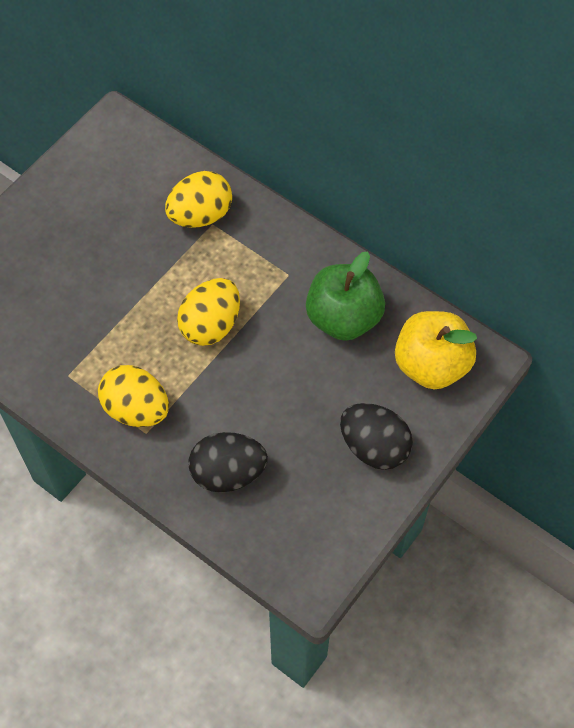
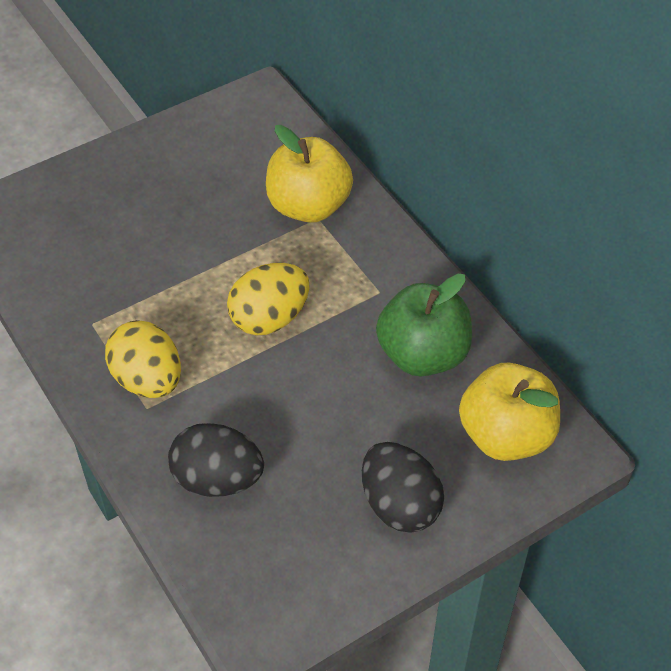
camera: 20 degrees right, 10 degrees down
yellow egg [165,171,232,228] -> yellow apple [266,125,353,223]

